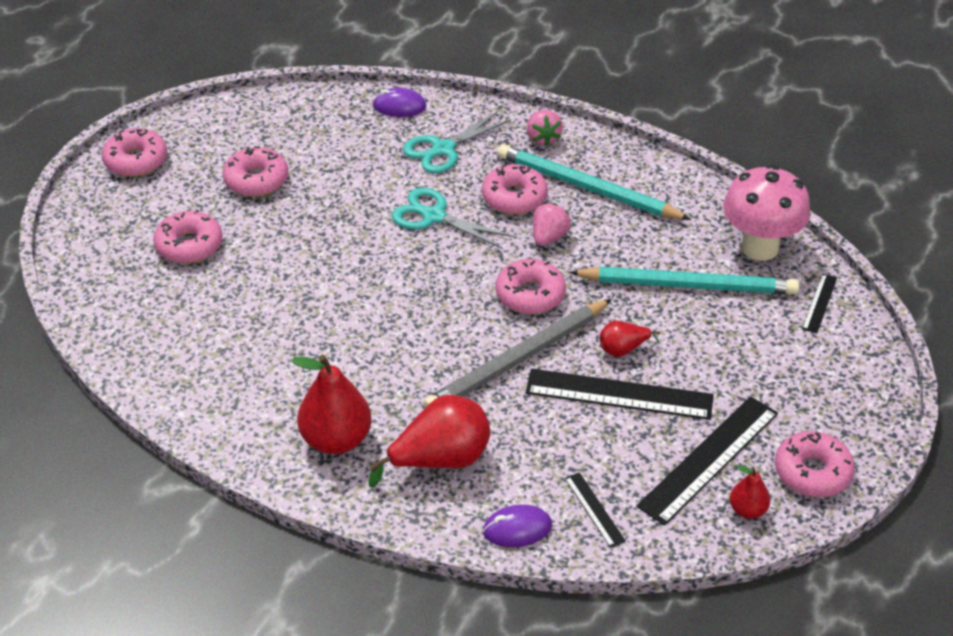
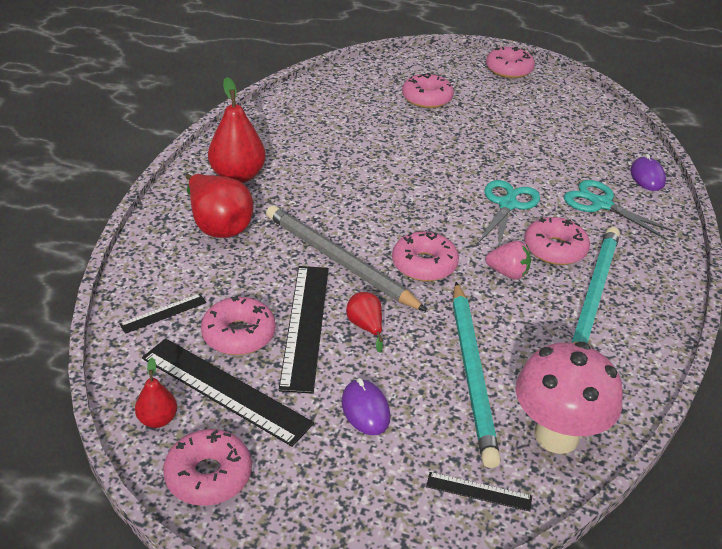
camera: 80 degrees right, 5 degrees down
pink donut [223,146,288,197] -> pink donut moved to [201,296,276,355]
purple mouse [483,505,552,547] -> purple mouse moved to [341,378,391,435]
pink strawberry [527,110,563,146] -> none

